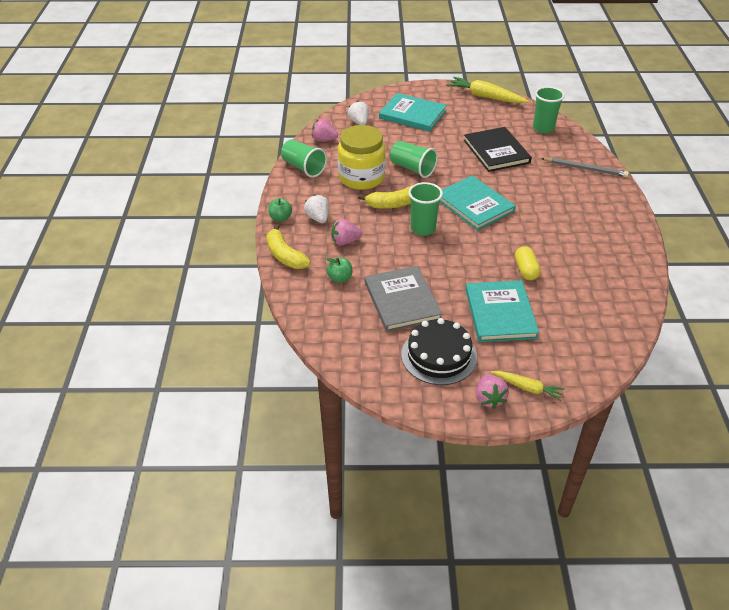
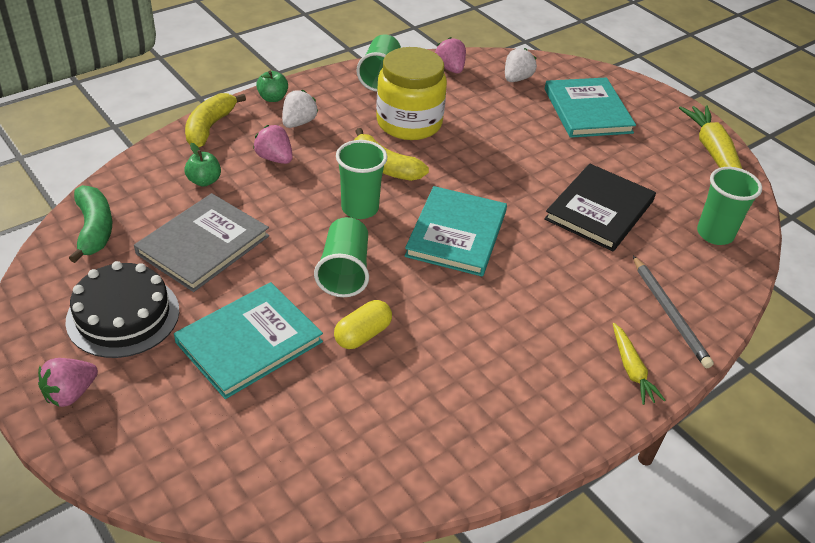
camera: 50 degrees right, 0 degrees up
green cup [390,141,438,178] -> green cup moved to [314,217,369,297]
yellow carrot [491,371,565,401] -> yellow carrot moved to [613,323,666,405]
none -> green banana [69,185,112,263]

